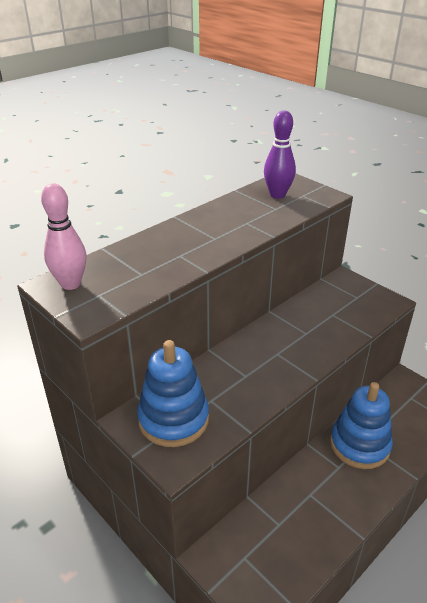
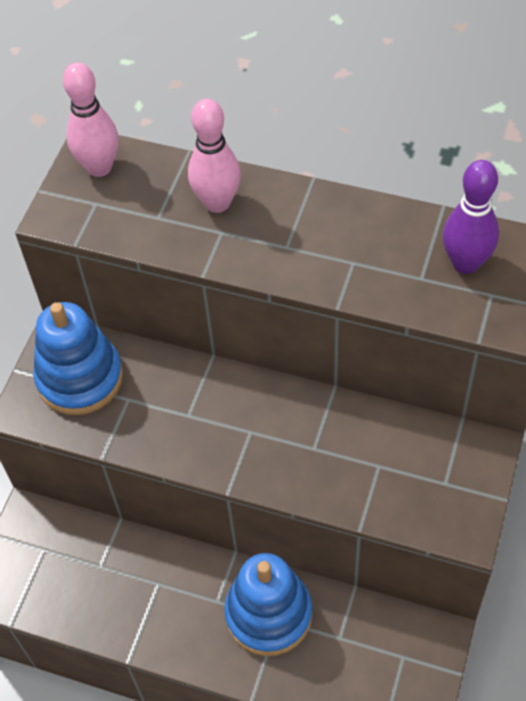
camera: 65 degrees right, 20 degrees up
none -> pink bowling pin [188,98,241,213]

